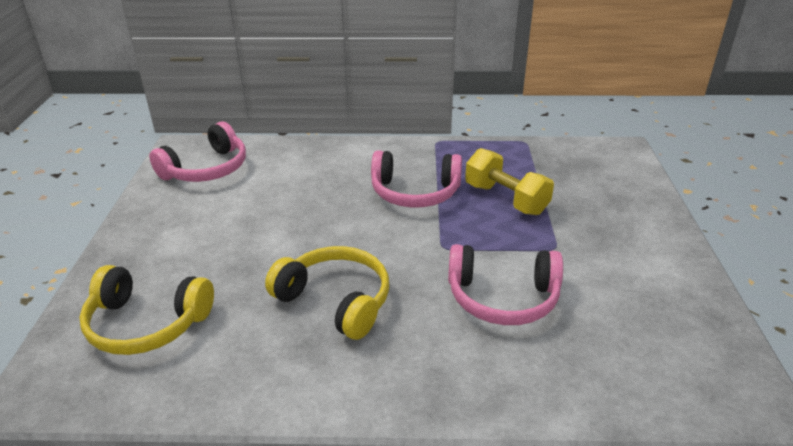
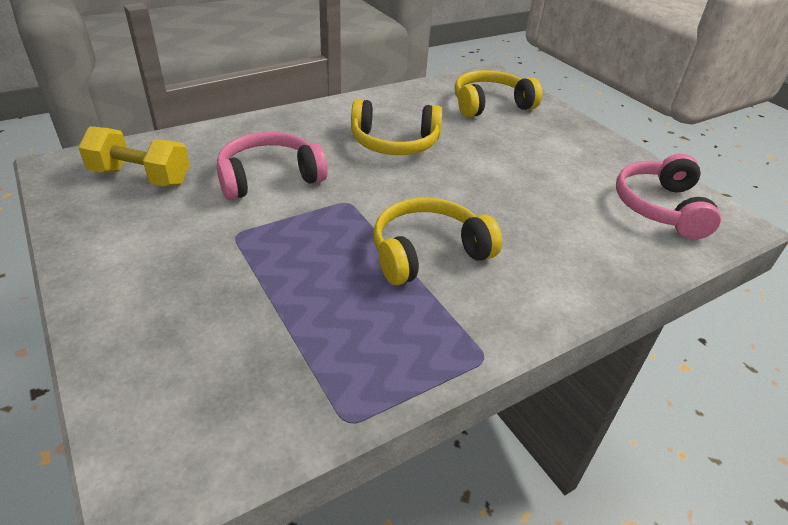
camera: 145 degrees right, 5 degrees up
pink headphones [371,150,462,208] -> yellow headphones [374,198,502,285]
yellow dumbbell [465,148,554,215] -> yellow dumbbell moved to [78,126,190,186]

